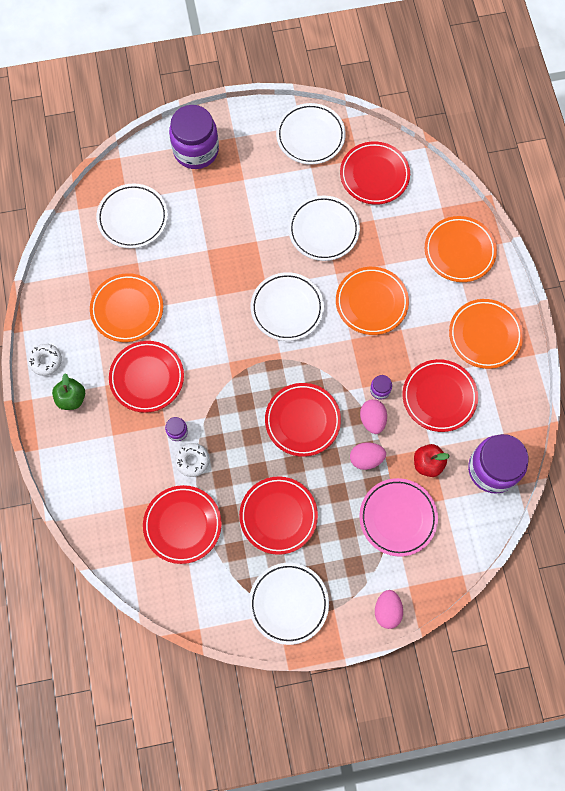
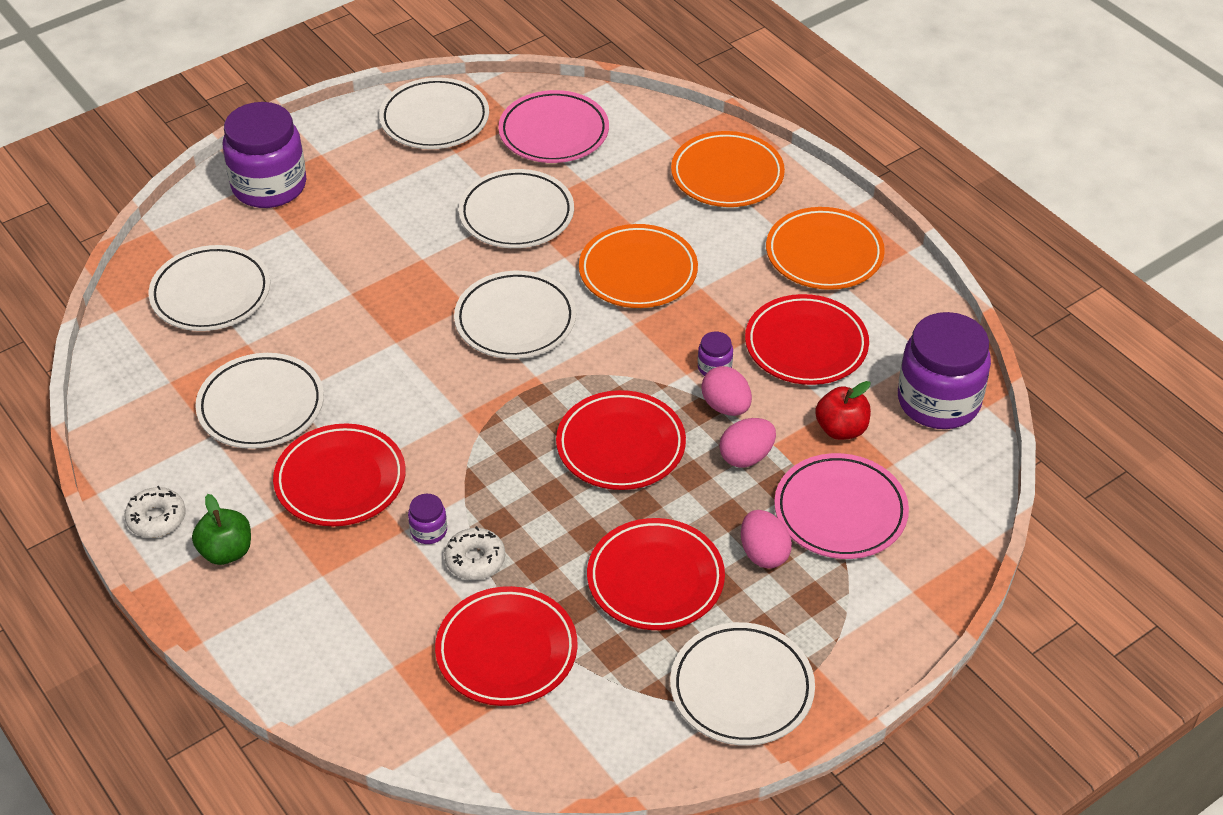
camera: 25 degrees left, 25 degrees down
orange plate [90,273,163,342] -> white plate [195,353,324,449]
red plate [340,141,410,205] -> pink plate [498,90,609,163]
pink egg [375,590,403,629] -> pink egg moved to [741,510,792,569]

